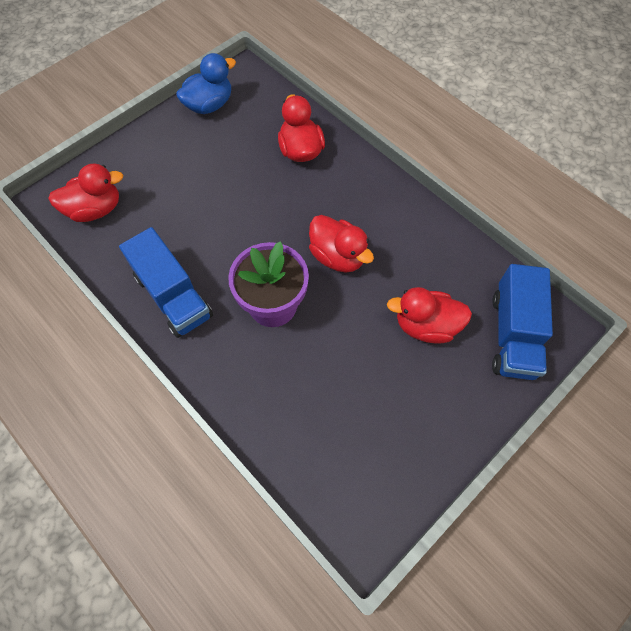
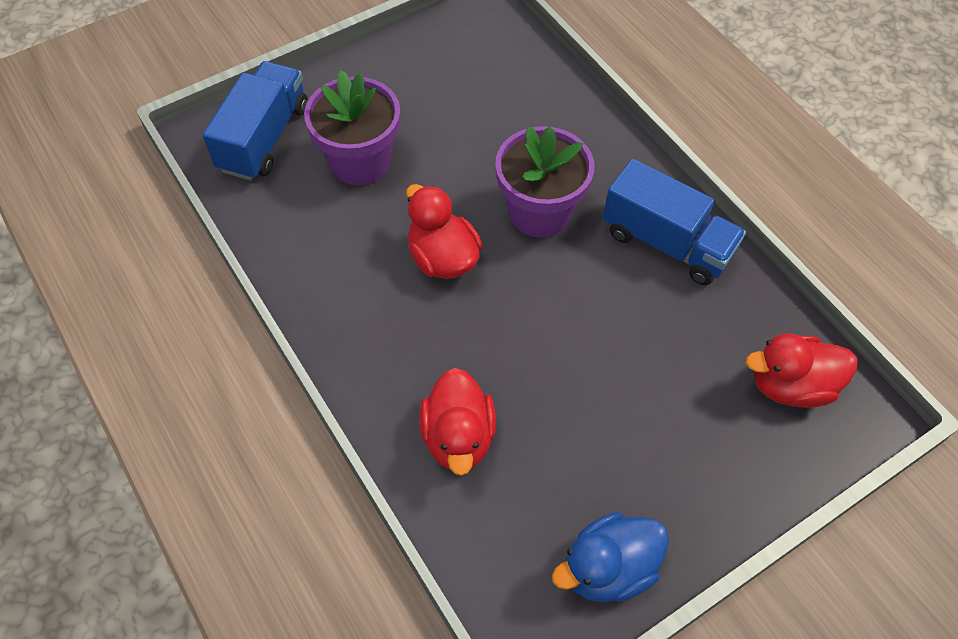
camera: 170 degrees left, 5 degrees down
blue truck [119,227,213,338] -> blue truck turned 150 degrees clockwise [603,159,746,285]
red duck [387,287,472,343] -> purple flower pot [304,70,400,186]

